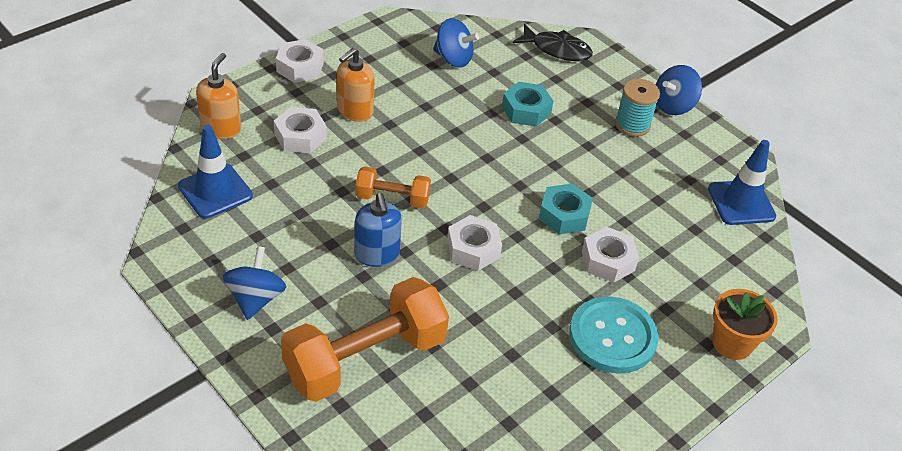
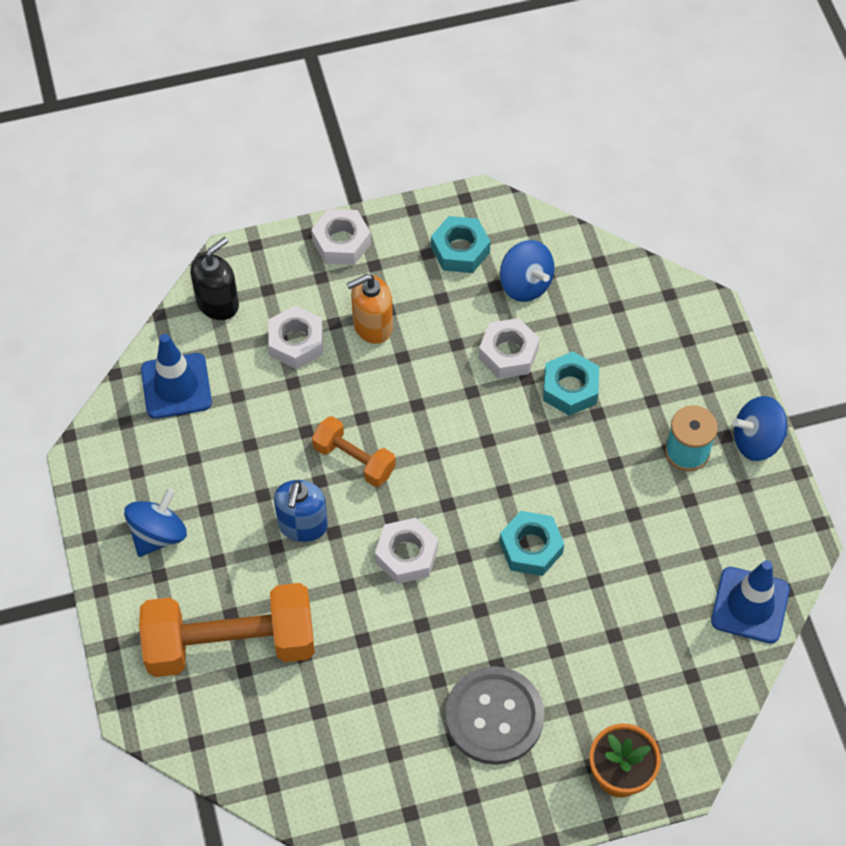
camera: 30 degrees right, 15 degrees up
orange soap dispenser [196,53,241,139] -> black soap dispenser [190,237,239,320]
black fish [513,24,593,61] -> none
turquoise button [569,296,659,374] -> grey button [445,666,544,765]
white nut [582,227,639,283] -> white nut moved to [479,318,540,379]
none -> turquoise nut [431,216,491,273]

